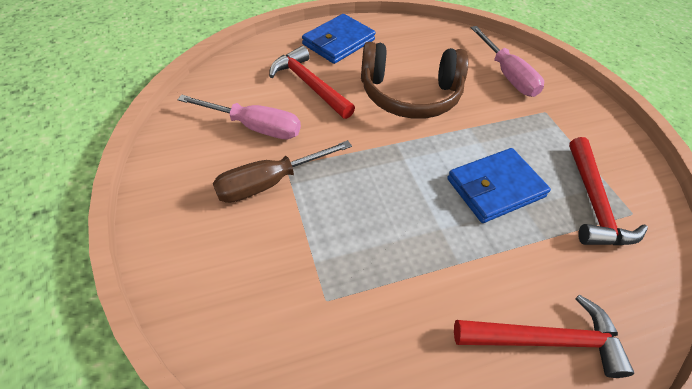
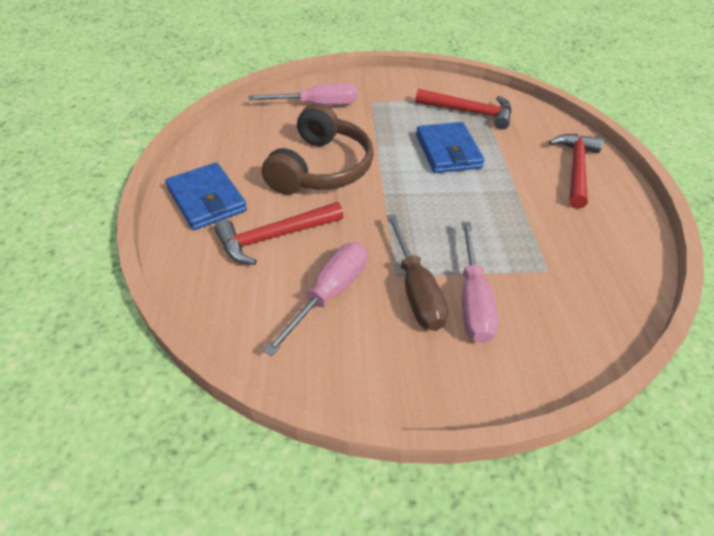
camera: 75 degrees left, 5 degrees down
none -> pink screwdriver [462,222,499,343]

